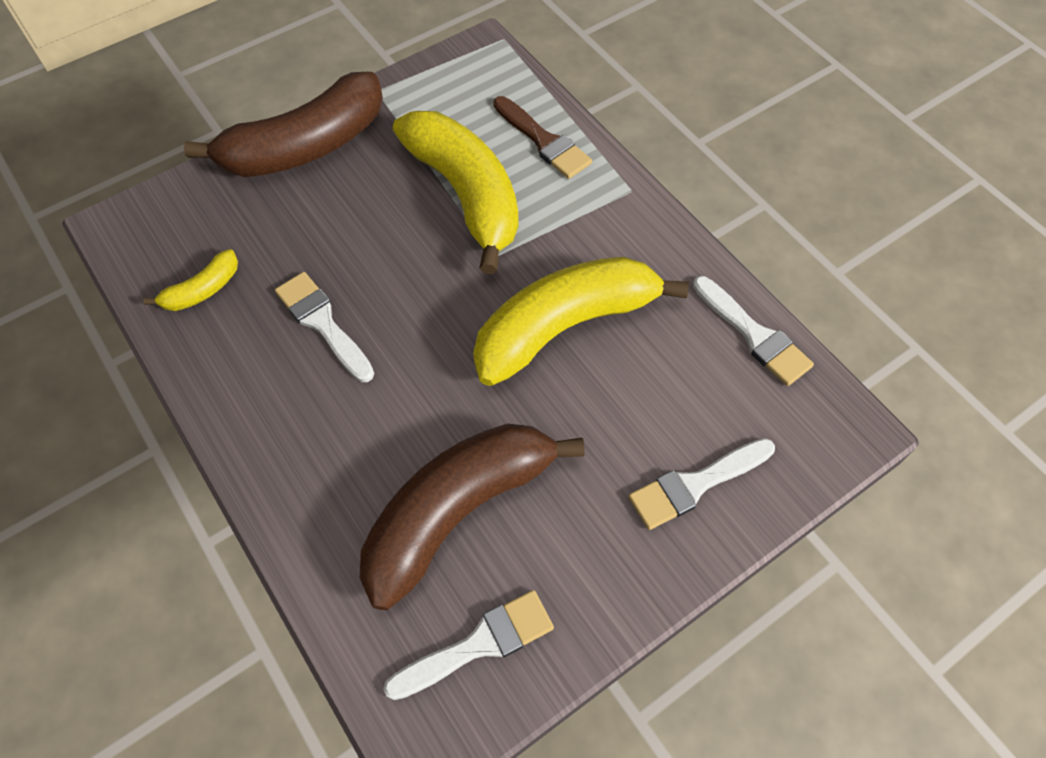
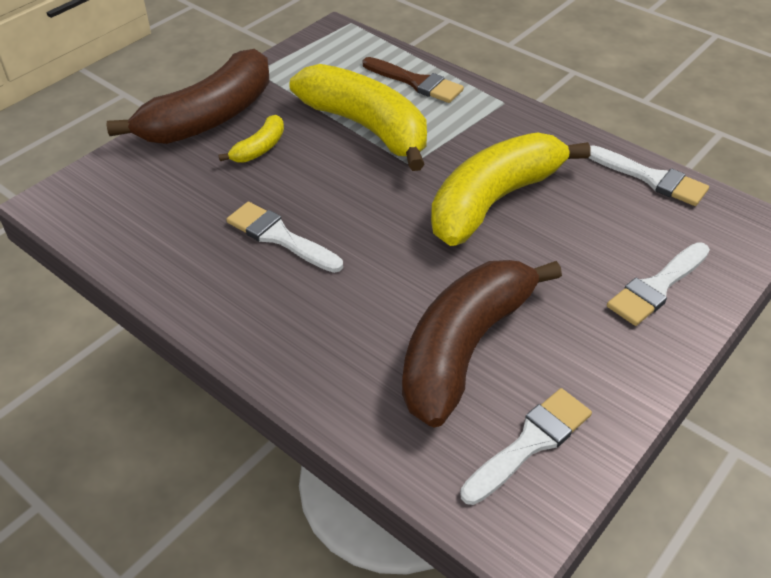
camera: 15 degrees left, 15 degrees down
yellow banana [143,249,238,311] -> yellow banana moved to [218,115,284,163]

